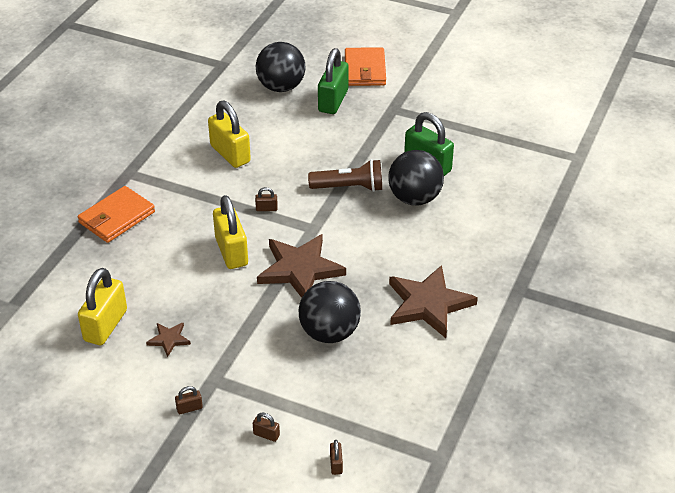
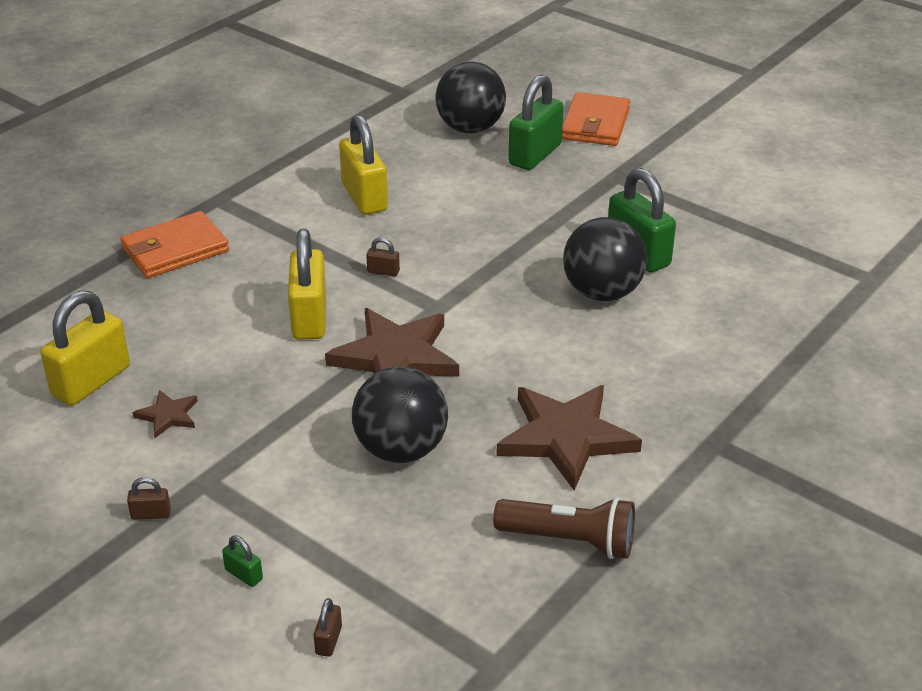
camera: 15 degrees right, 5 degrees down
brown padlock [253,413,280,442] -> green padlock [222,536,263,587]
brown flashlight [308,159,382,192] -> brown flashlight moved to [493,497,635,559]

